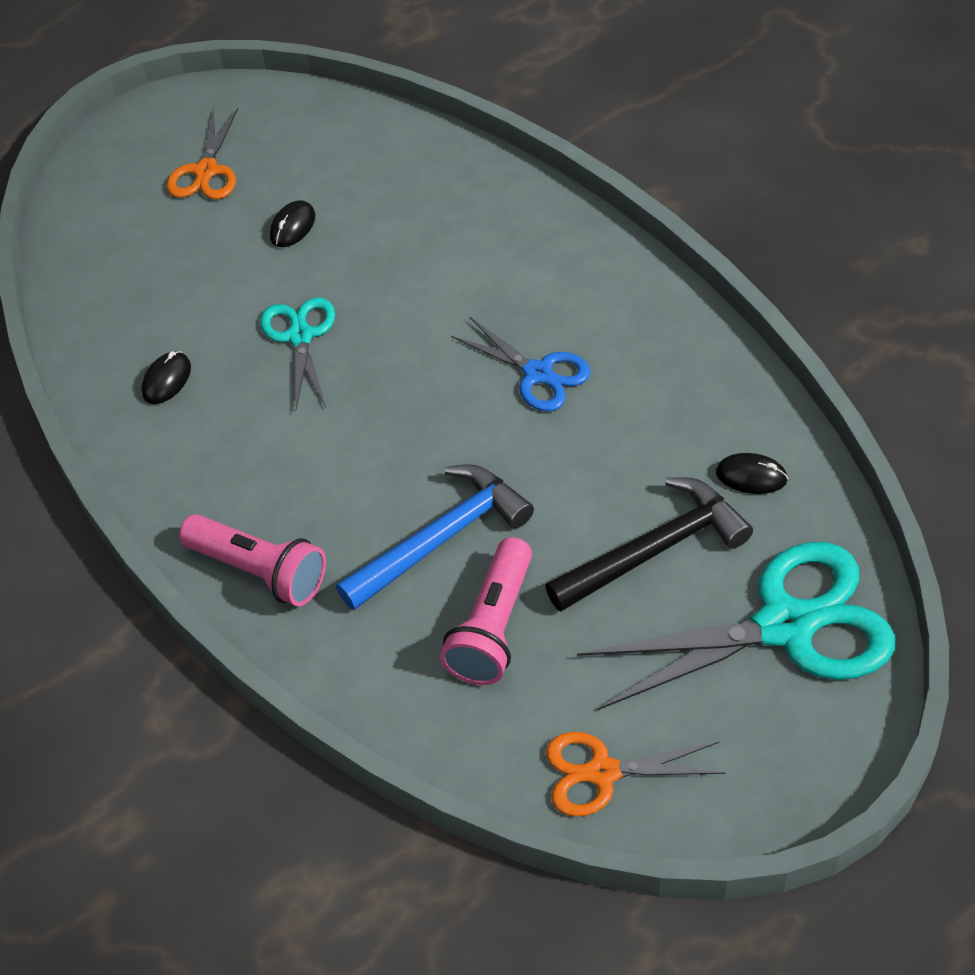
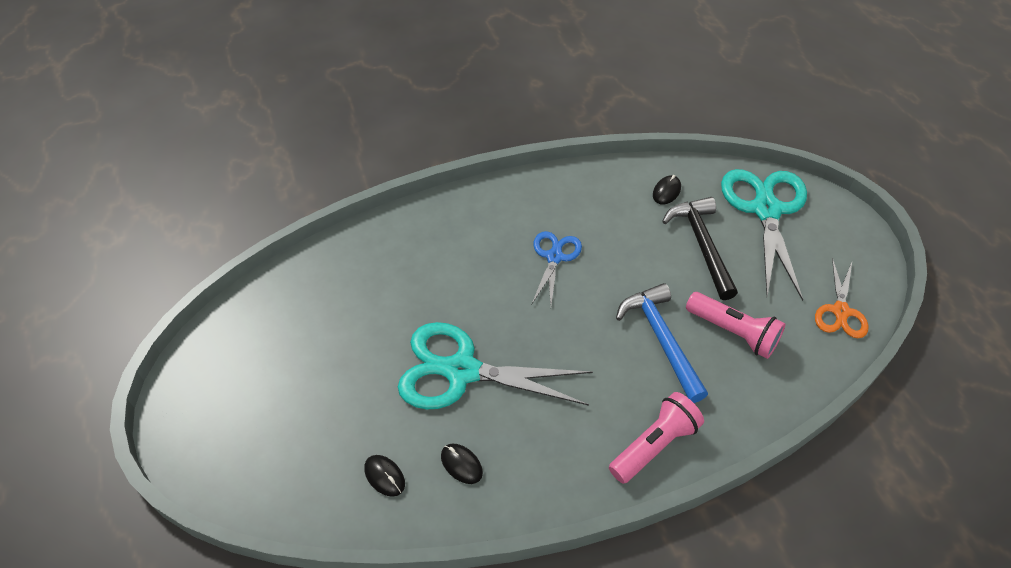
camera: 75 degrees left, 0 degrees up
orange scissors [166,108,238,199] -> none
turquoise scissors [260,297,335,409] -> turquoise scissors [398,322,593,410], size x1.83
black mouse [270,200,315,247] -> black mouse moved to [364,455,405,497]
blue scissors [451,316,591,411] -> blue scissors turned 45 degrees counterclockwise [532,231,582,305]

